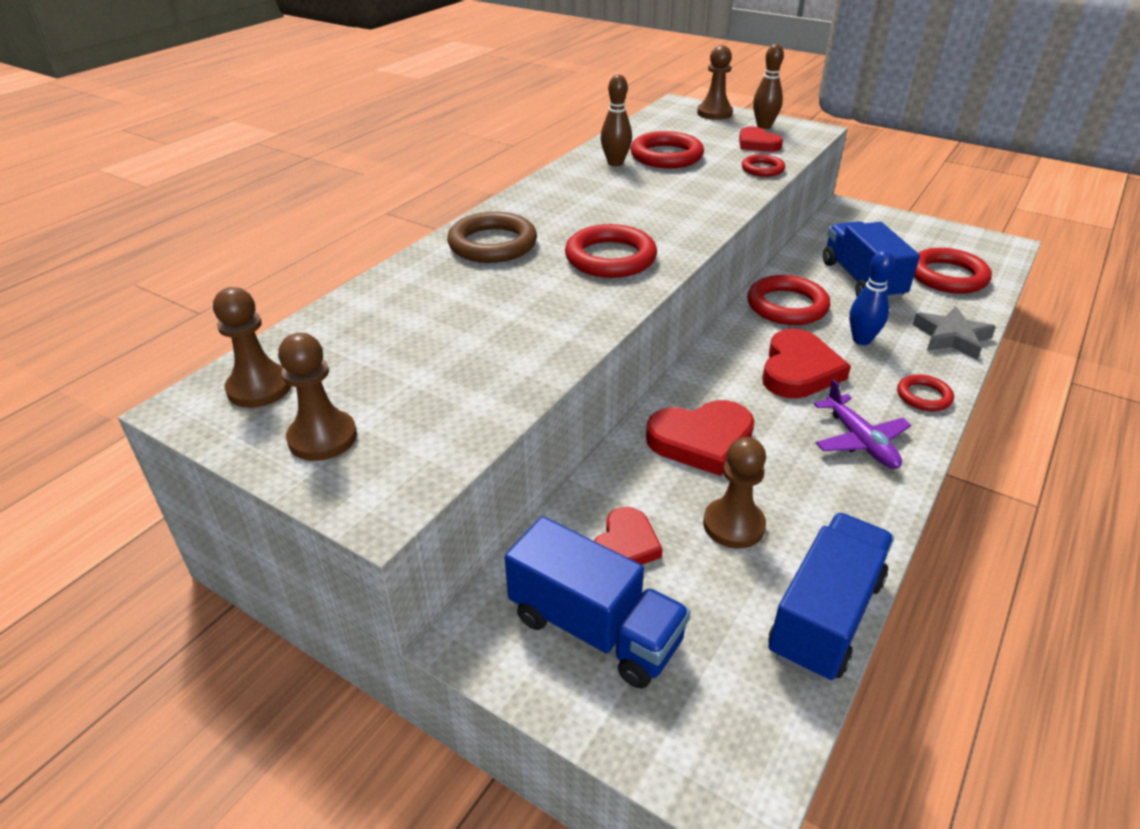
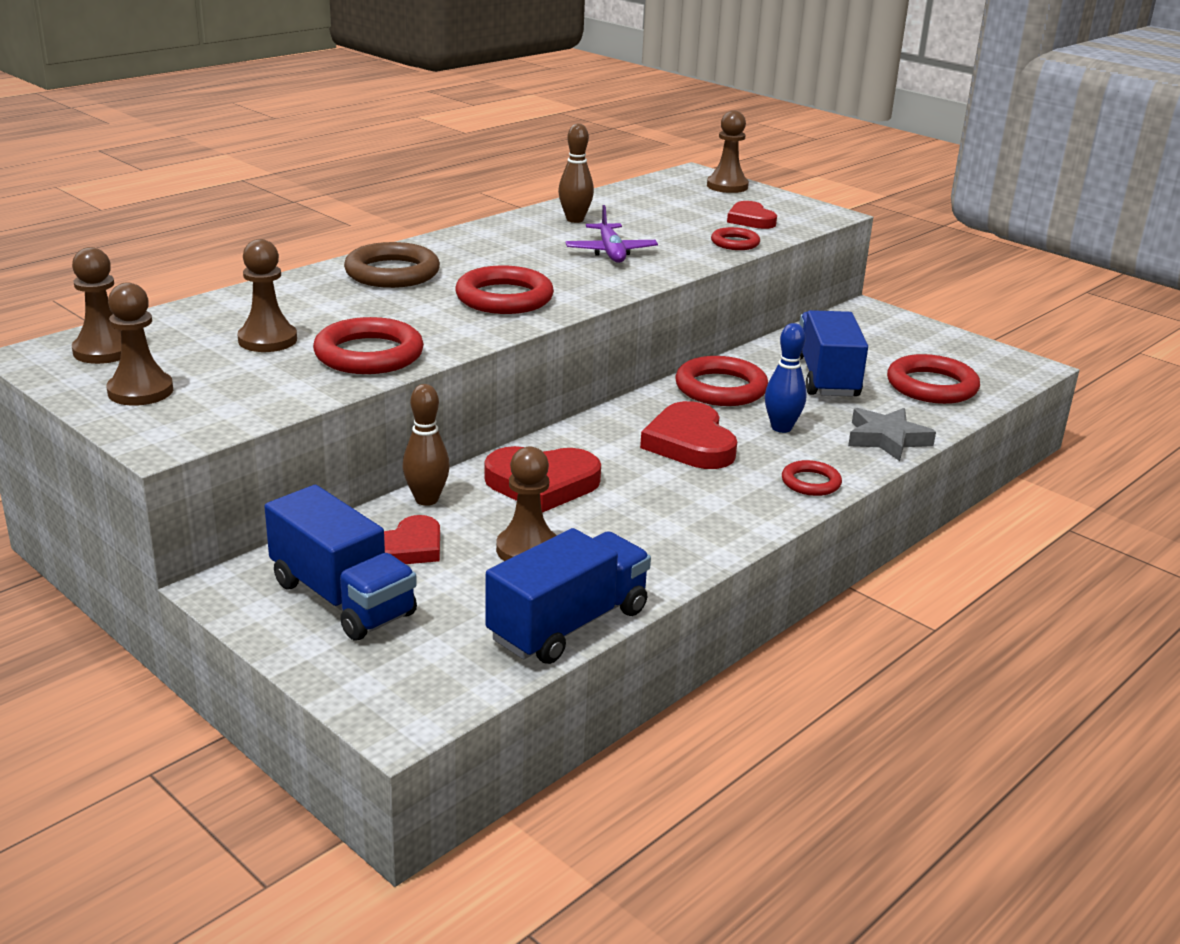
camera: 10 degrees right, 10 degrees down
red ring [630,131,704,168] -> red ring moved to [313,317,424,374]
brown bowling pin [753,44,784,129] -> brown bowling pin moved to [402,384,450,506]
red heart [762,329,851,399] -> red heart turned 135 degrees clockwise [640,401,737,469]
purple plane [814,379,911,469] -> purple plane moved to [565,205,658,263]
none -> brown pawn [237,239,297,352]

